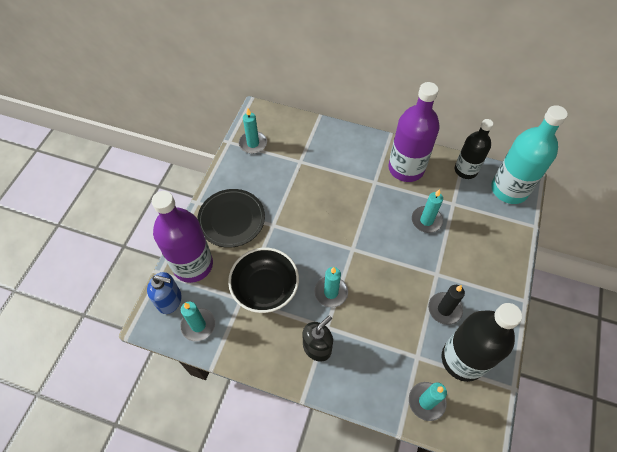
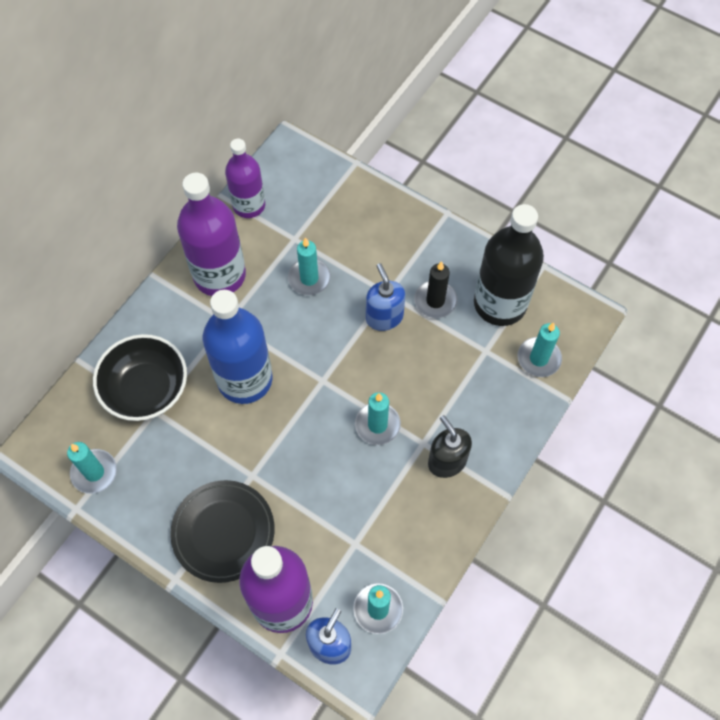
camera: 75 degrees left, 5 degrees up
black bowl [228,248,299,313] -> black bowl moved to [93,334,187,421]
black bottle [455,119,493,179] -> purple bottle [225,139,265,218]
turquoise bottle [491,105,568,204] -> none
none -> blue bottle [203,290,272,404]
none -> blue soap dispenser [366,263,405,331]

